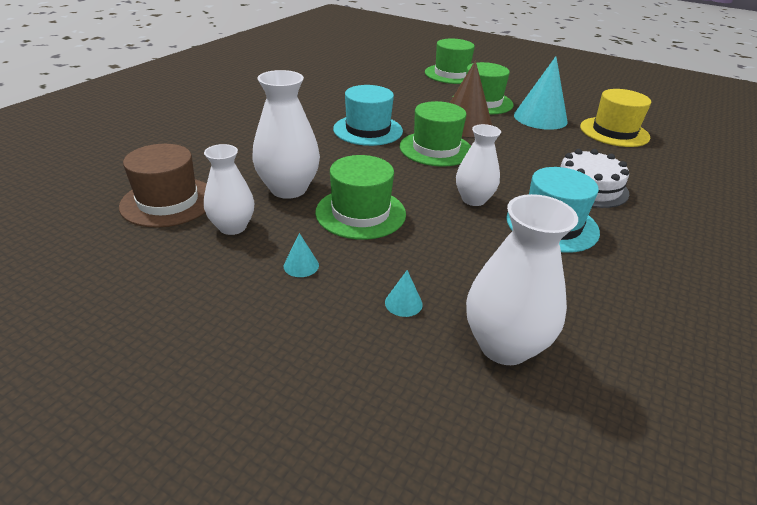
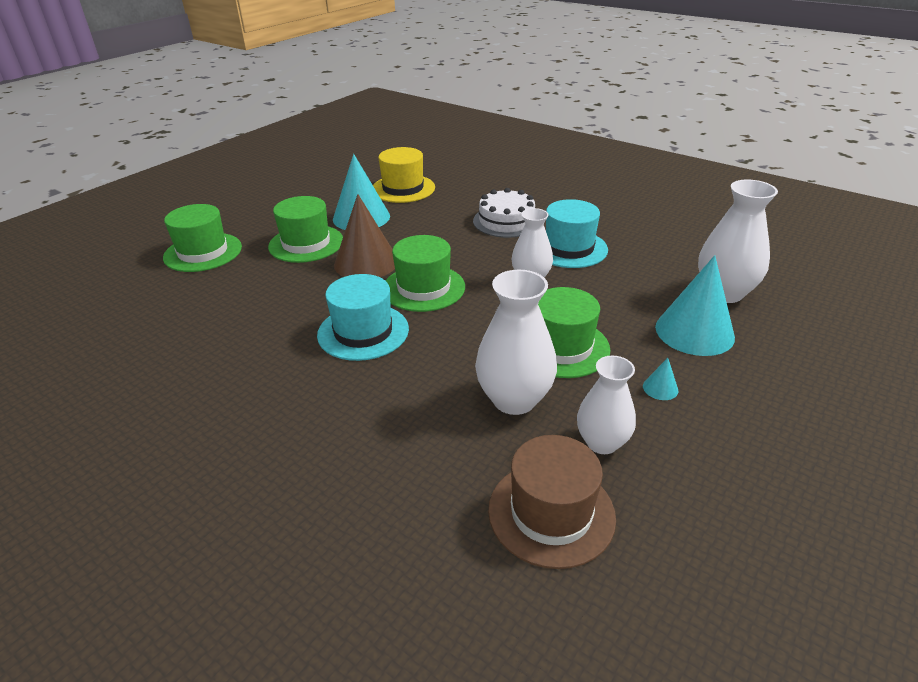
camera: 80 degrees left, 0 degrees up
turquoise cone [385,270,423,317] -> turquoise cone [655,255,735,356], size x2.45

